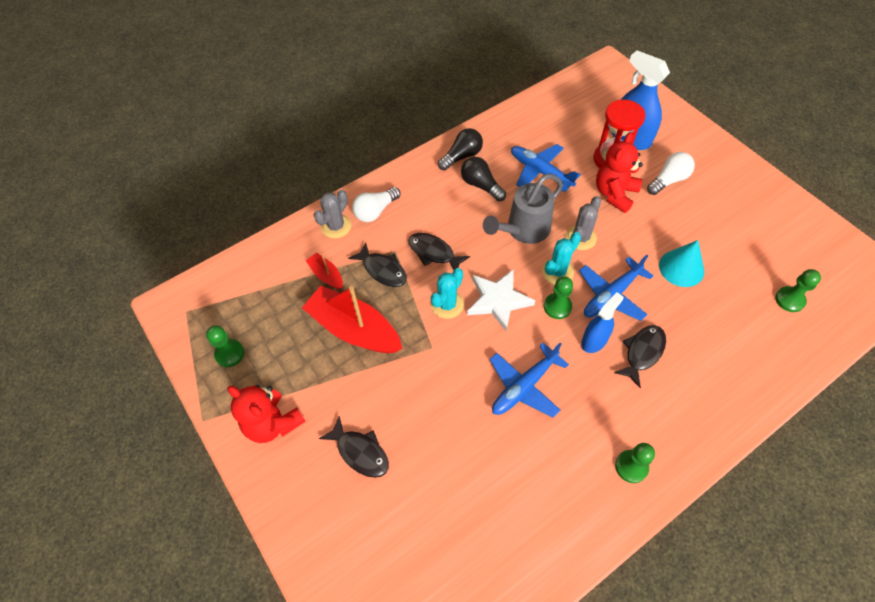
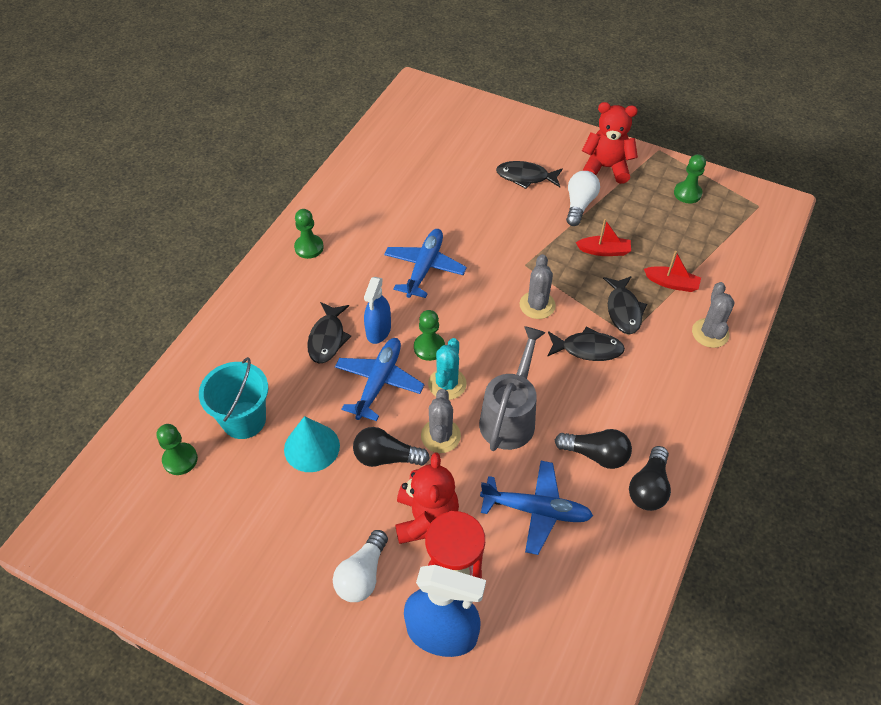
camera: 150 degrees right, 5 degrees down
red boat [302,286,402,353] -> red boat [576,219,631,256], size x0.49
black fish [348,242,407,287] -> black fish turned 105 degrees counterclockwise [603,276,647,334]
white light bulb [352,187,401,222] -> white light bulb moved to [566,171,600,226]
turquoise cactus [431,268,464,319] -> grey cactus [520,254,556,319]
white star [467,269,535,331] -> none
none -> turquoise bucket [199,357,268,439]
none -> black light bulb [353,427,430,467]

